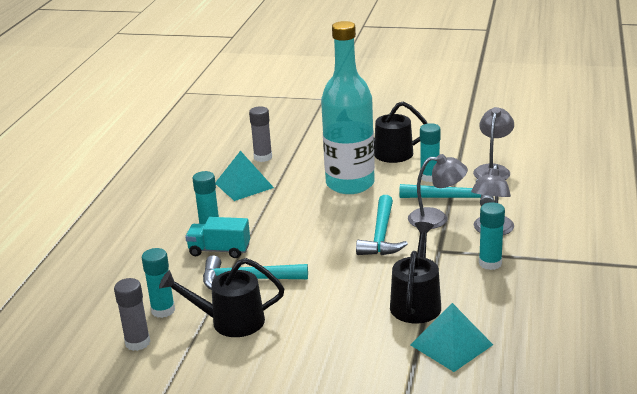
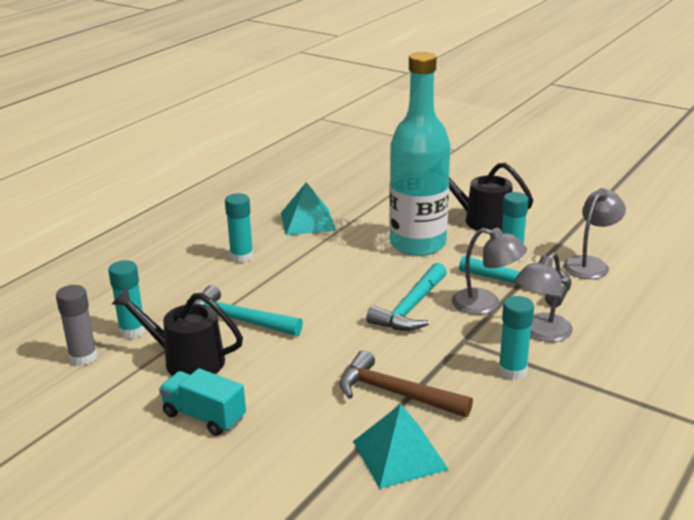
camera: 20 degrees right, 0 degrees up
turquoise truck [185,217,250,258] -> turquoise truck moved to [159,368,246,436]
grey glue stick [249,106,272,162] -> none
black watering can [390,222,441,324] -> brown hammer [339,350,473,417]

